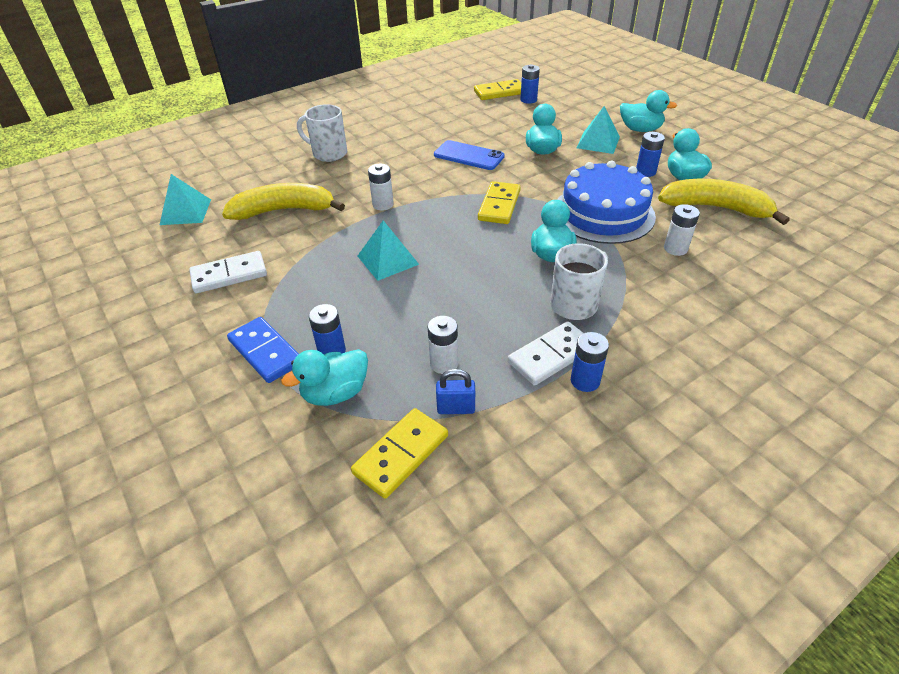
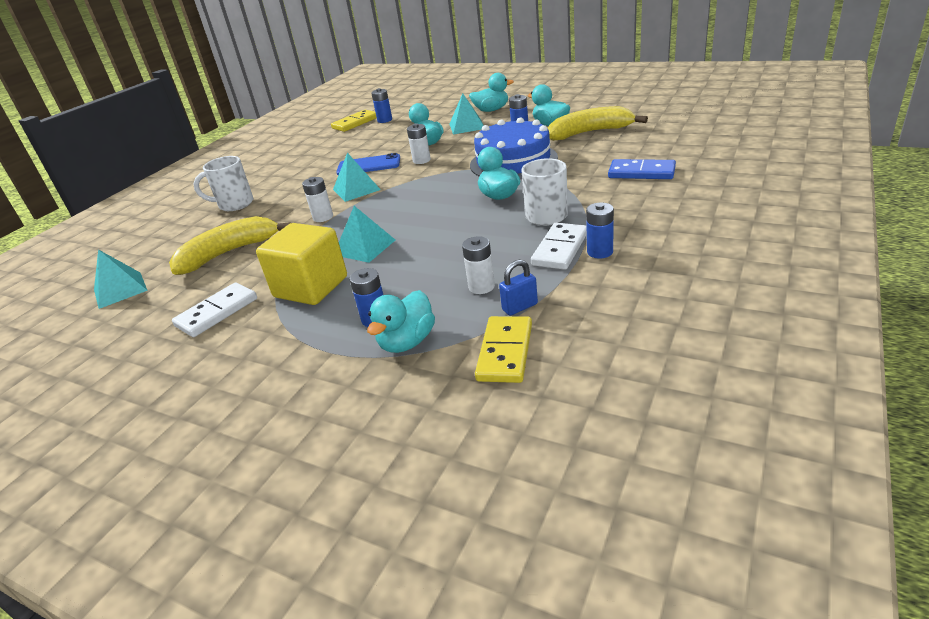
camera: 25 degrees left, 10 degrees down
blue domino [227,317,299,383] -> blue domino moved to [608,159,676,179]
yellow domino [478,181,521,224] -> none
white battery [664,204,700,256] -> white battery moved to [407,123,431,164]
none -> yellow cube [256,223,347,305]
none -> turquoise pyramid [333,153,381,202]

